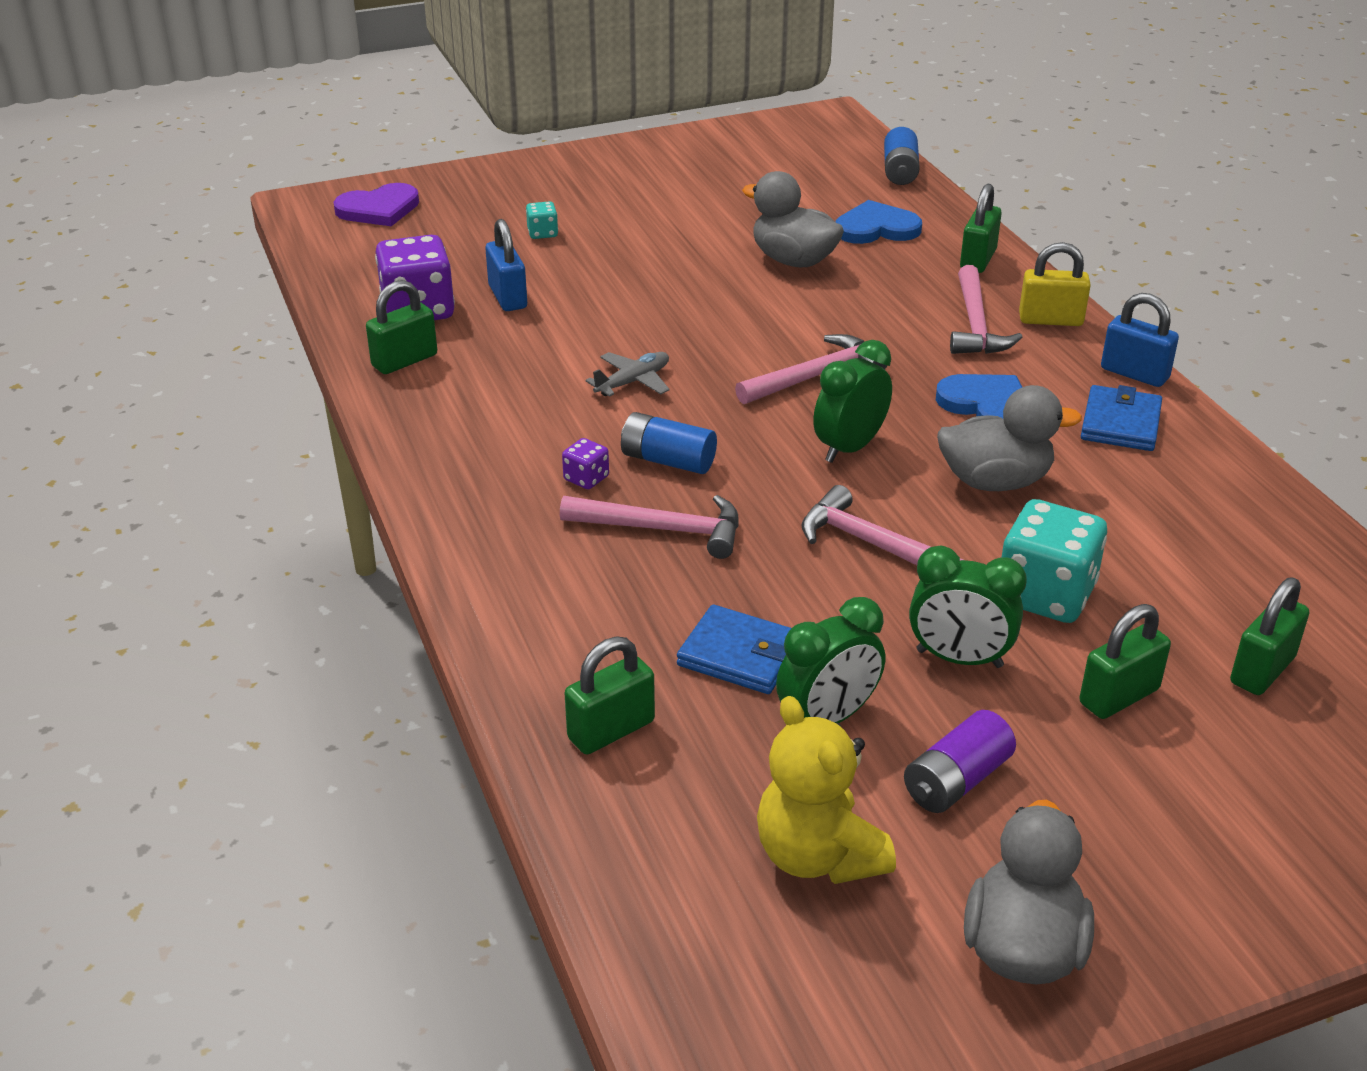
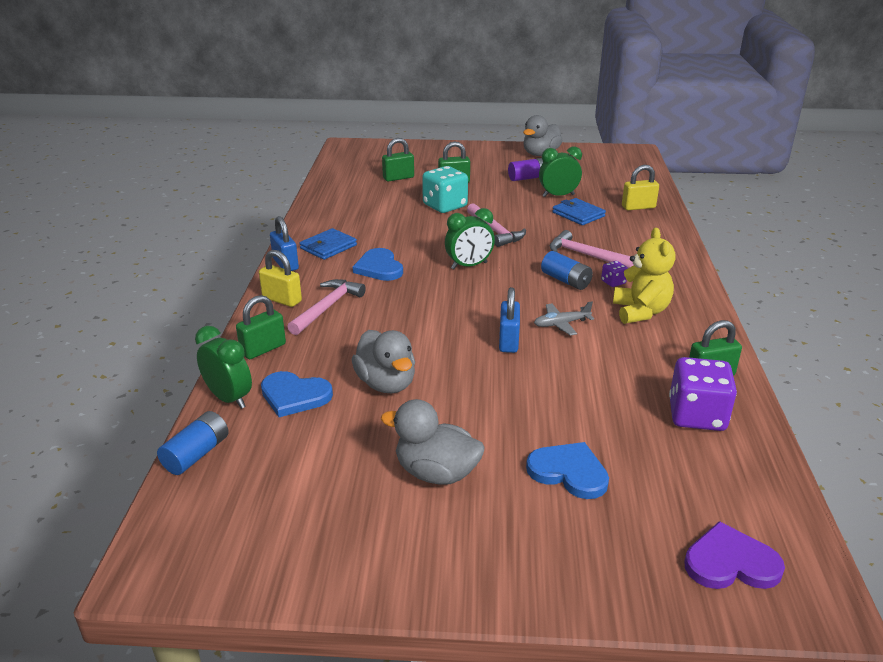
camera: 155 degrees left, 5 degrees down
blue padlock [485,219,527,311] -> blue padlock moved to [499,287,520,353]
turquoise dice [526,201,558,239] -> blue heart [526,442,609,499]
green padlock [565,636,655,754] -> yellow padlock [622,165,659,210]
pink hammer [735,334,887,404] -> none
yellow teddy bear [757,696,896,884] -> yellow teddy bear moved to [613,228,676,324]
green clock [909,546,1027,668] -> green clock moved to [195,326,252,409]
grey duck [937,385,1082,491] -> grey duck moved to [381,399,484,485]

